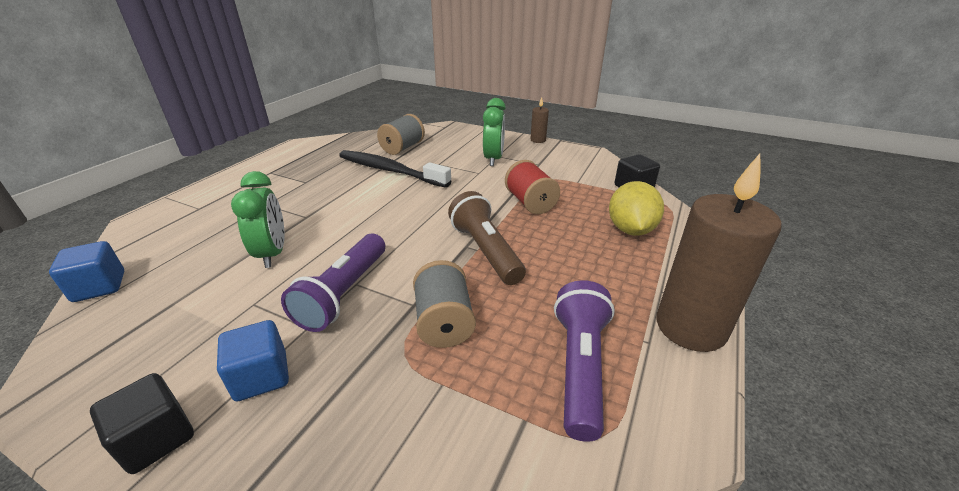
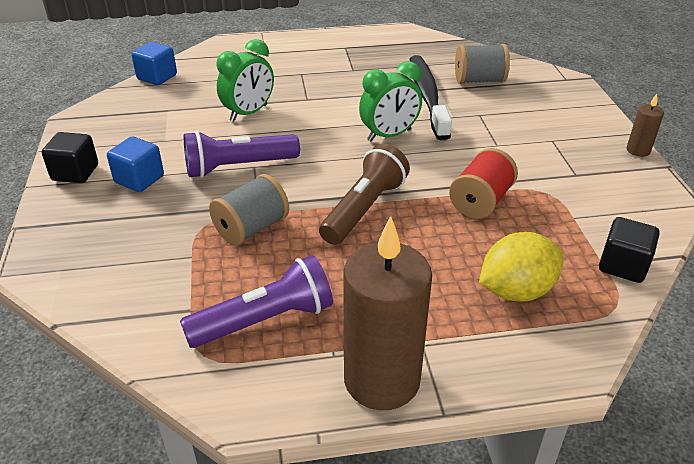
camera: 55 degrees right, 5 degrees up
green clock [483,98,506,166] -> green clock moved to [359,61,422,141]

